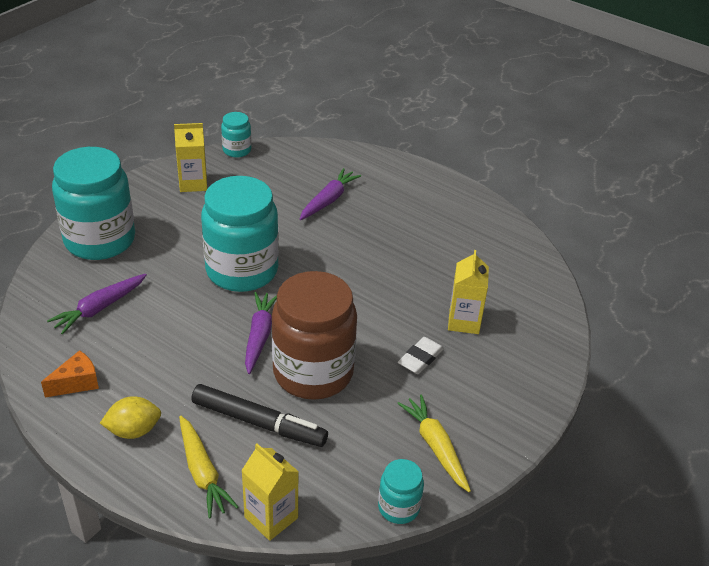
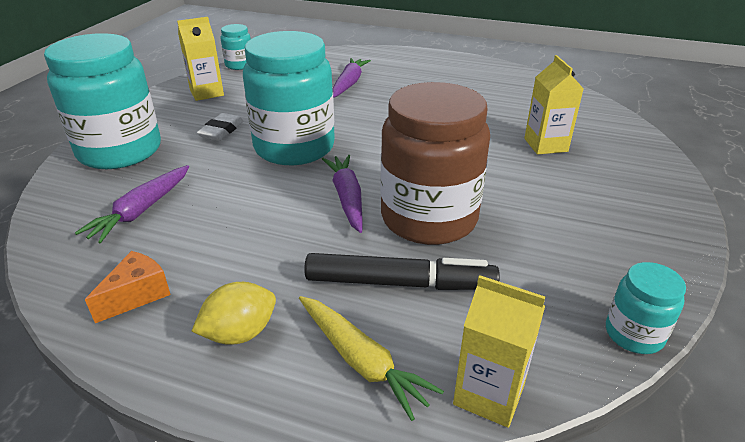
camera: 15 degrees left, 5 degrees down
yellow carrot [397,394,471,492] -> none
white eraser [398,337,444,374] -> white eraser moved to [197,113,244,141]

